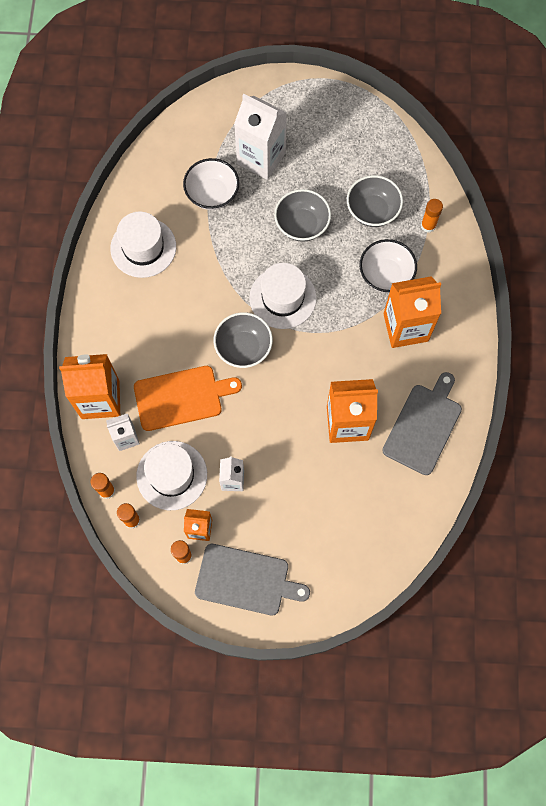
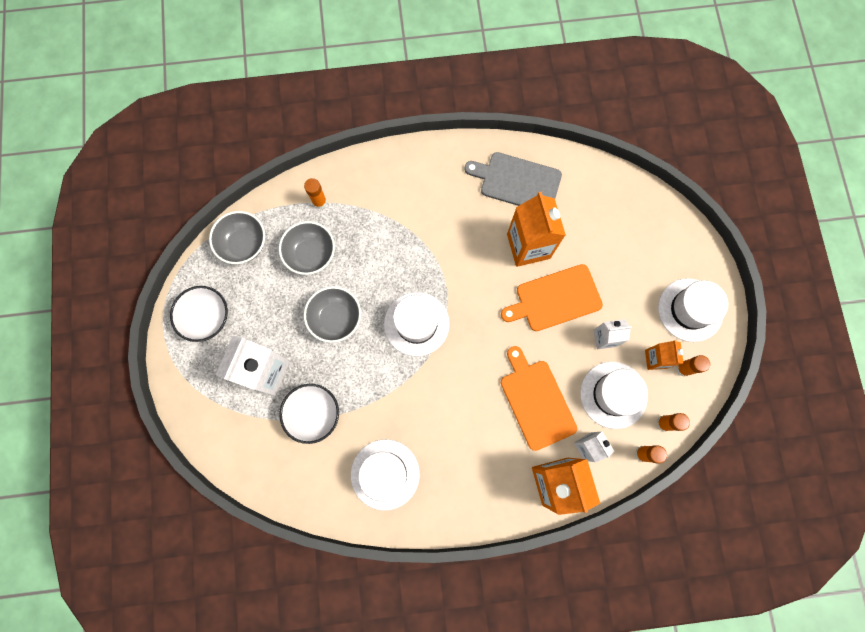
camera: 100 degrees left, 5 degrees up
grey cutting board [195,544,310,615] -> white hat [658,278,728,342]
grey bowl [214,312,273,368] -> grey bowl moved to [209,211,265,264]
white bowl [359,239,417,293] -> white bowl moved to [170,286,228,342]
orange carton [384,276,441,348] -> none
none -> orange cutting board [501,264,603,331]

